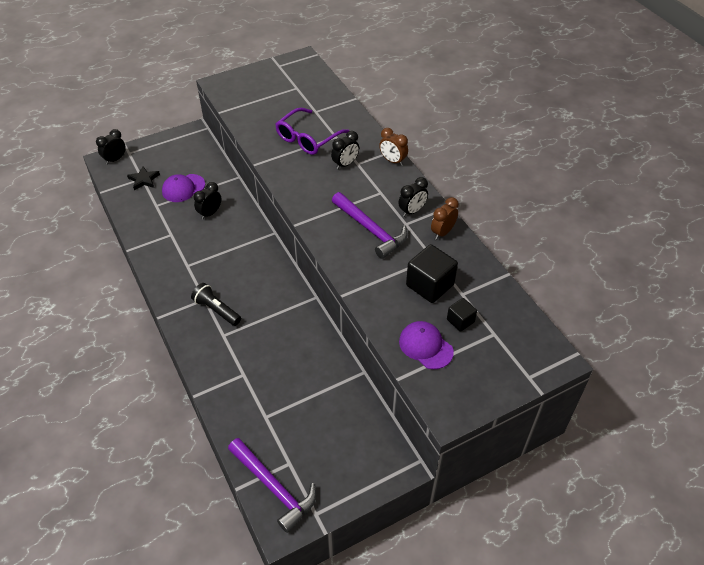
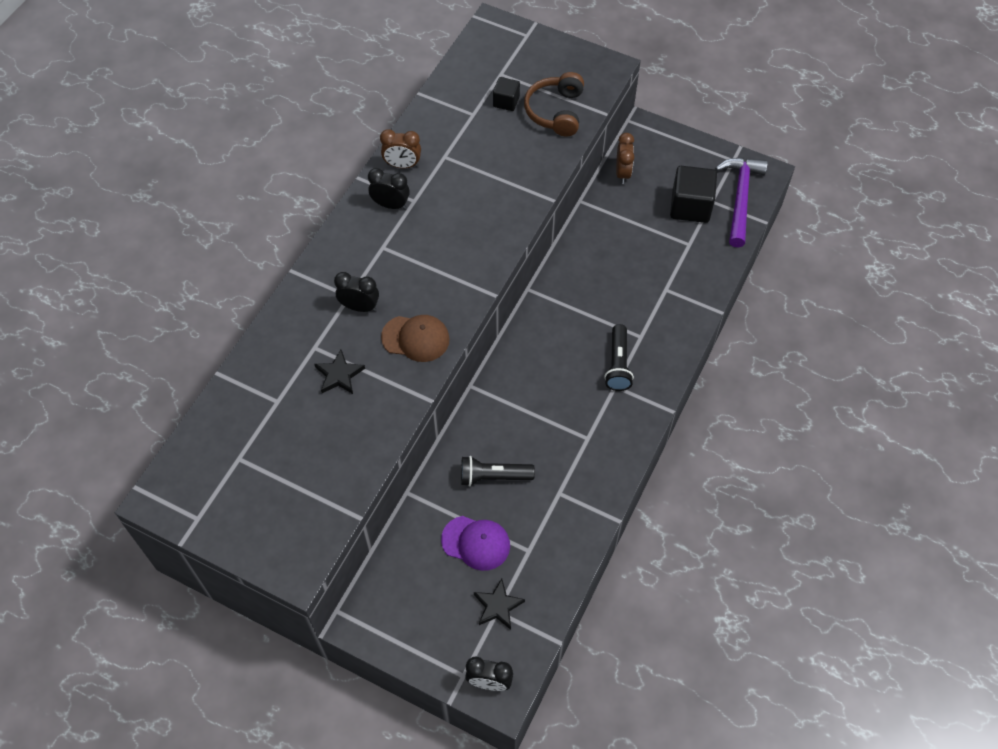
camera: 125 degrees left, 10 degrees up
black clock [194,182,221,220] -> black flashlight [461,456,535,486]
purple glasses [276,108,350,155] -> black star [315,350,365,394]
purple hammer [332,192,408,259] -> none
brown clock [379,128,408,166] -> brown clock moved to [616,133,634,184]
purple cap [399,321,454,369] -> brown headphones [524,72,584,137]
black cube [406,244,458,303] -> black cube moved to [670,166,717,223]
none -> brown cap [381,315,450,362]

